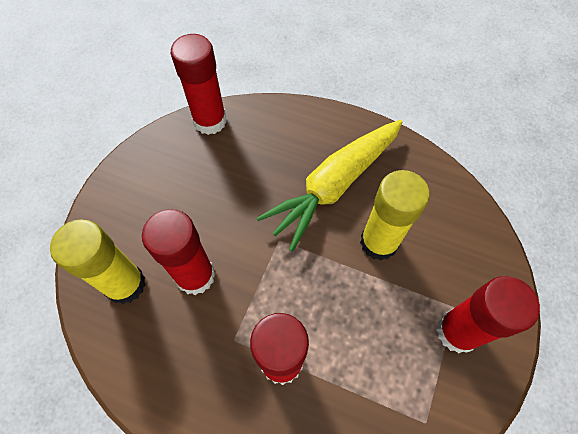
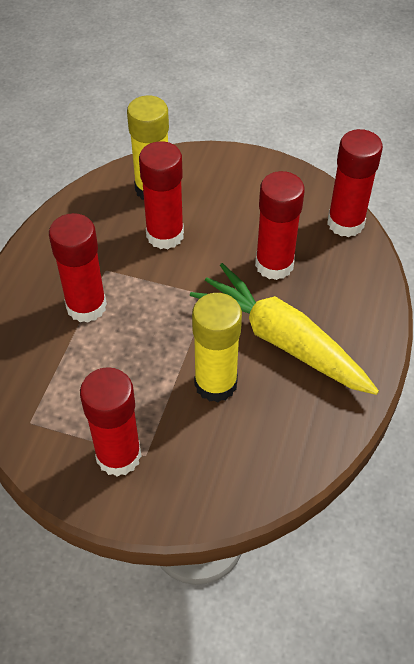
camera: 85 degrees right, 10 degrees down
none -> red glue stick [255,171,305,280]

